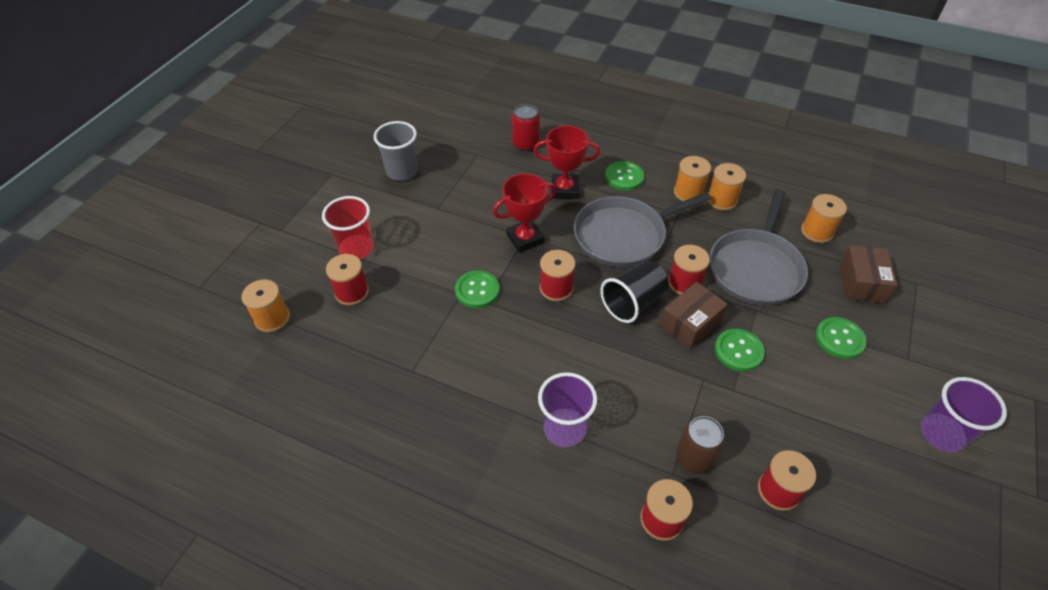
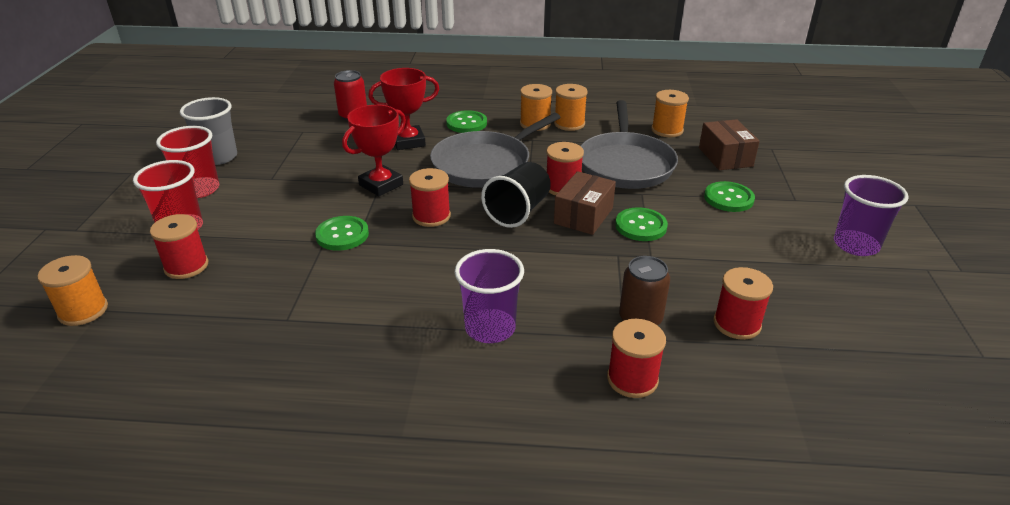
camera: 20 degrees left, 15 degrees down
none -> red cup [156,126,219,198]

